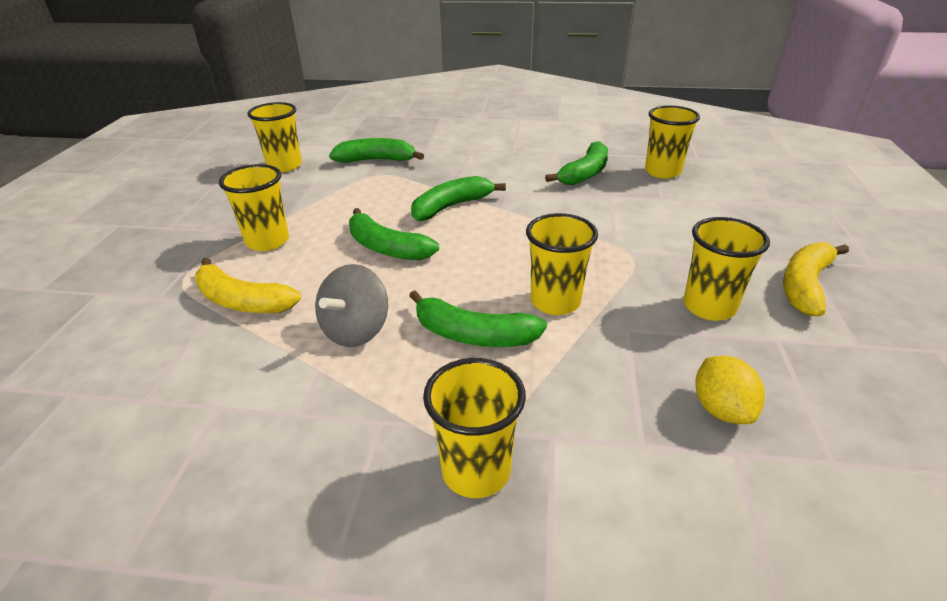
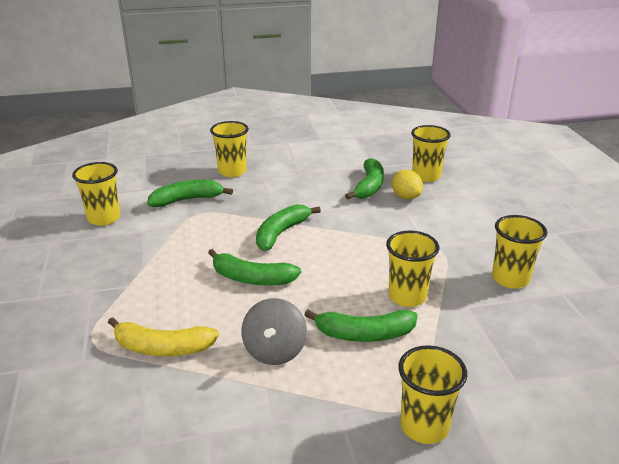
camera: 20 degrees left, 5 degrees down
yellow cup [219,164,289,251] -> yellow cup moved to [210,121,249,177]
yellow lemon [695,356,765,424] -> yellow lemon moved to [392,170,423,199]
yellow banana [783,242,849,316] -> none

